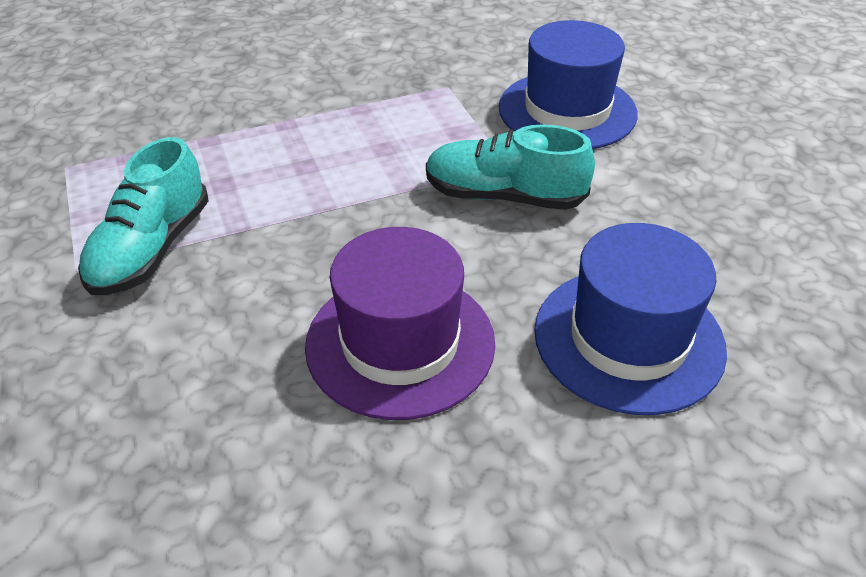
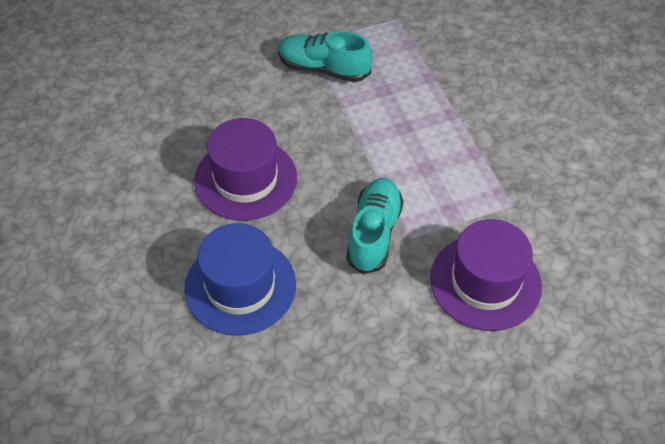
camera: 90 degrees right, 10 degrees up
blue hat [499,20,638,149] -> purple hat [430,219,542,331]

